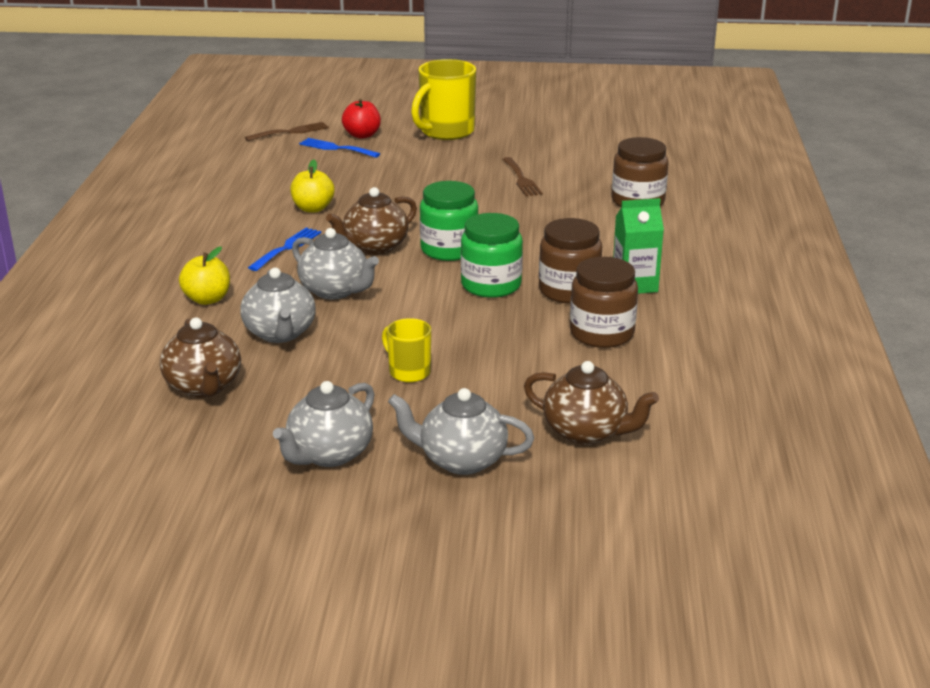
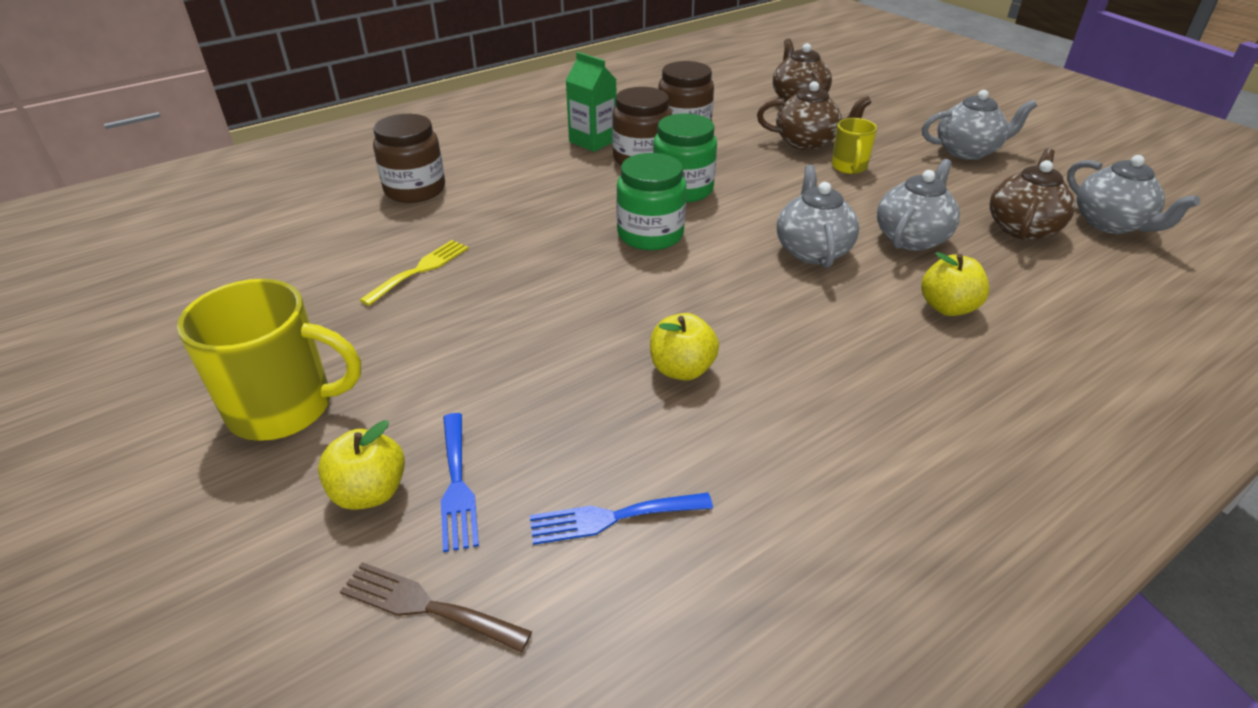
camera: 130 degrees left, 10 degrees up
blue fork [248,228,321,271] -> blue fork moved to [530,493,713,545]
brown teapot [326,187,417,255] -> brown teapot moved to [757,81,872,150]
red apple [342,98,381,139] -> yellow apple [318,420,405,510]
grey teapot [388,388,534,475] -> grey teapot moved to [1067,155,1200,234]
brown fork [502,157,543,196] -> yellow fork [360,240,469,306]

